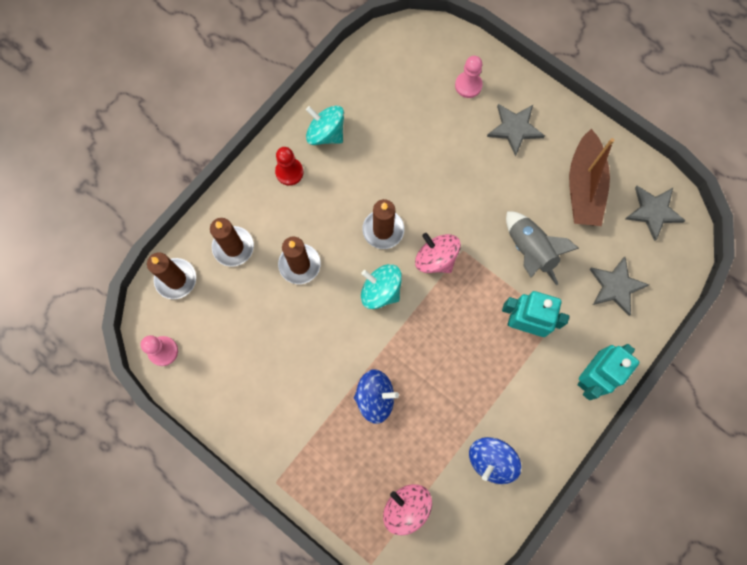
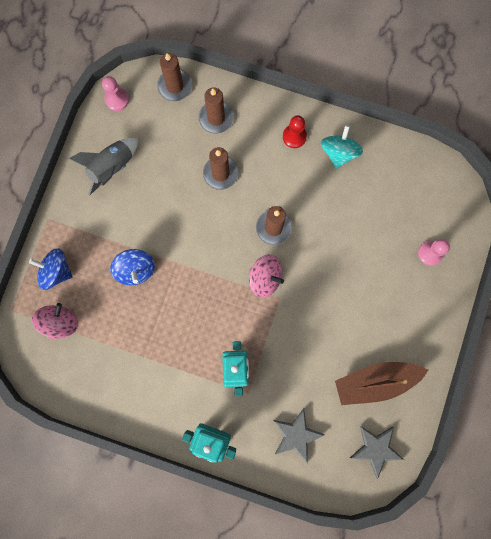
camera: 70 degrees right, 5 degrees up
turquoise spinning top [361,264,402,309] -> none
pink spinning top [415,233,461,273] -> pink spinning top turned 90 degrees clockwise [249,254,284,298]
blue spinning top [469,437,521,484] -> blue spinning top moved to [29,248,72,290]
grey star [487,104,545,157] -> none
grey rocket [506,211,579,285] -> grey rocket moved to [69,138,138,196]

